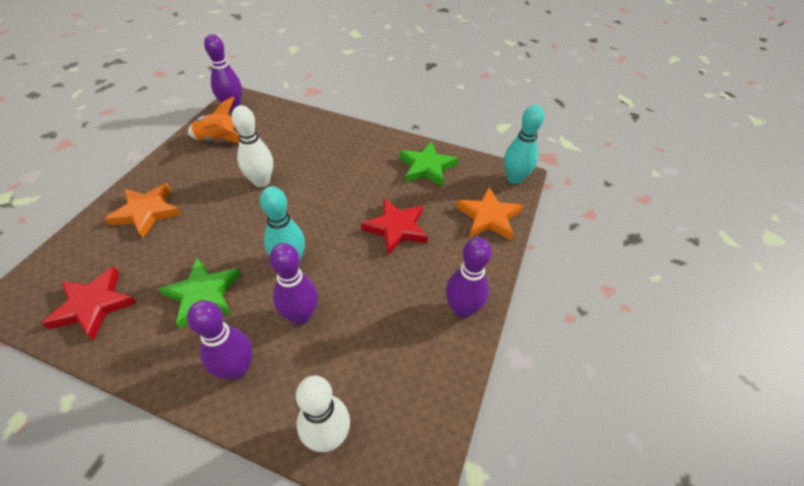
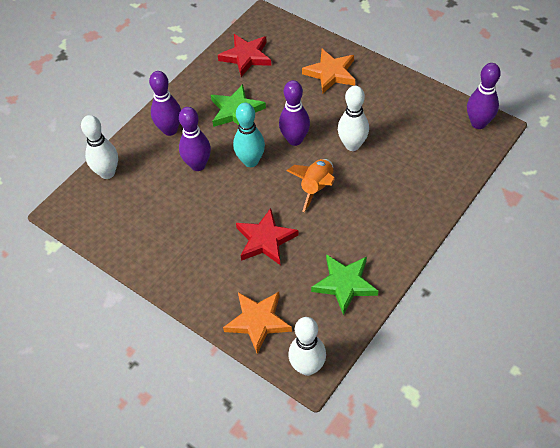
camera: 110 degrees right, 5 degrees up
orange rocket [188,97,239,143] -> orange rocket moved to [287,159,335,212]
purple bowling pin [446,237,492,318] -> purple bowling pin moved to [279,80,310,146]
turquoise bowling pin [504,105,544,184] -> white bowling pin [288,317,326,376]

